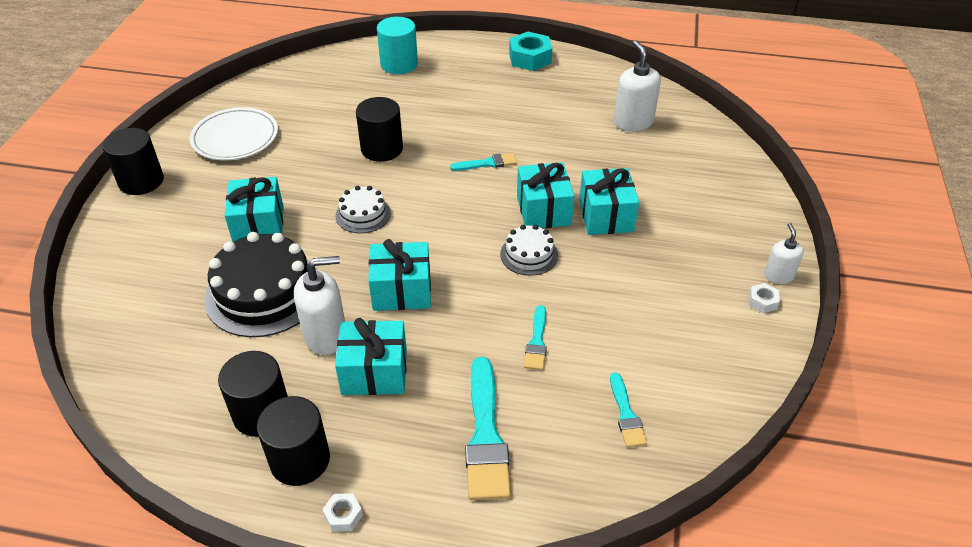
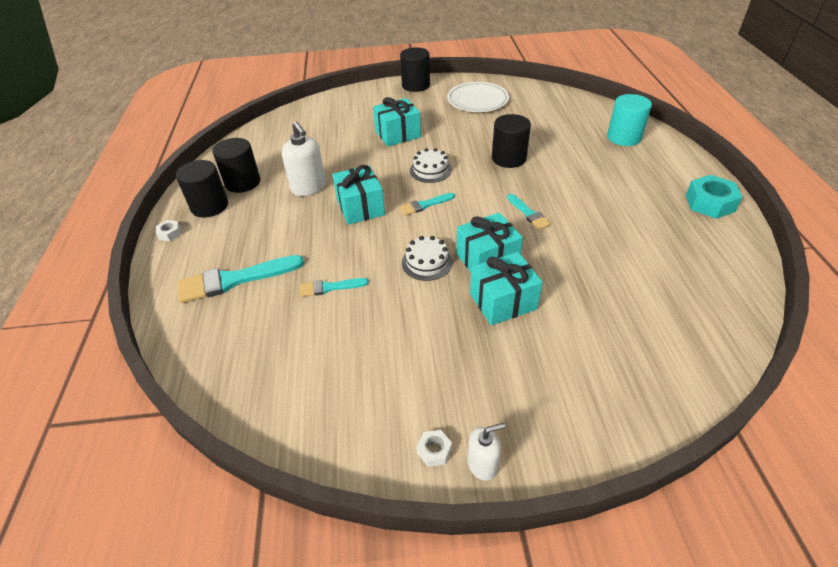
camera: 75 degrees right, 0 degrees up
black cake [204,232,318,337] -> none
turquoise gift [335,318,407,395] -> none
turquoise brush [610,372,647,447] -> turquoise brush moved to [399,193,455,216]
white soap dispenser [614,40,661,131] -> none

